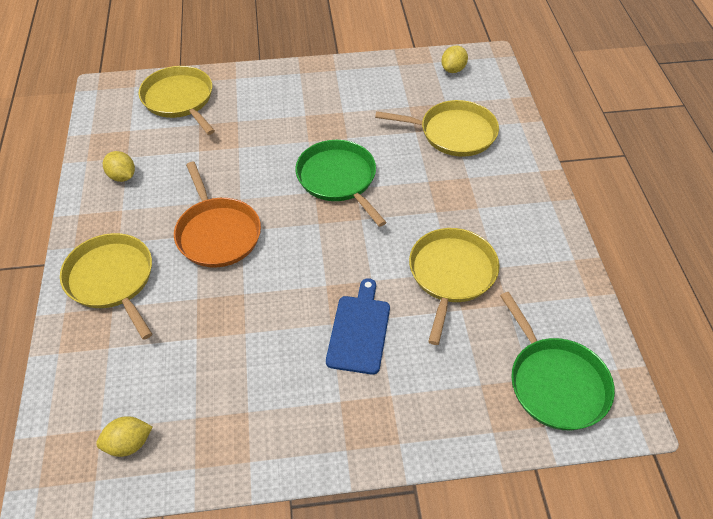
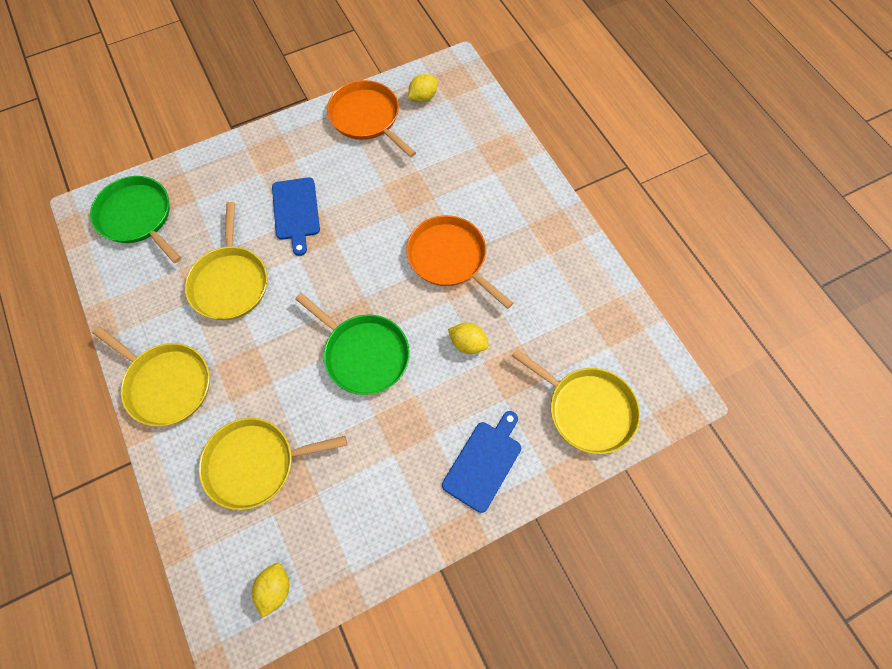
camera: 160 degrees right, 15 degrees up
yellow pan [60,233,152,340] -> yellow pan moved to [92,326,210,427]
yellow lemon [103,151,135,182] -> yellow lemon moved to [448,323,489,354]
none -> orange pan [327,80,416,158]
none -> blue cutting board [442,411,521,513]

